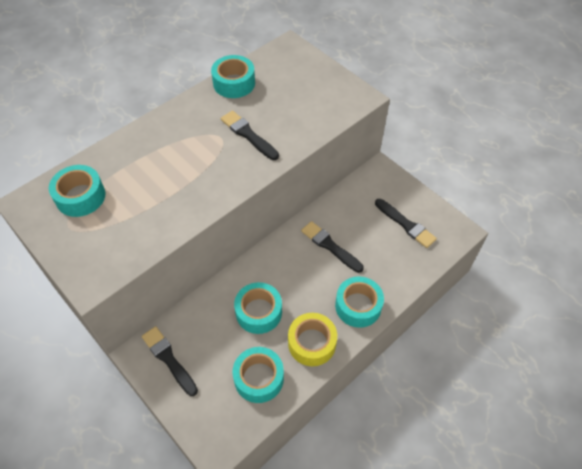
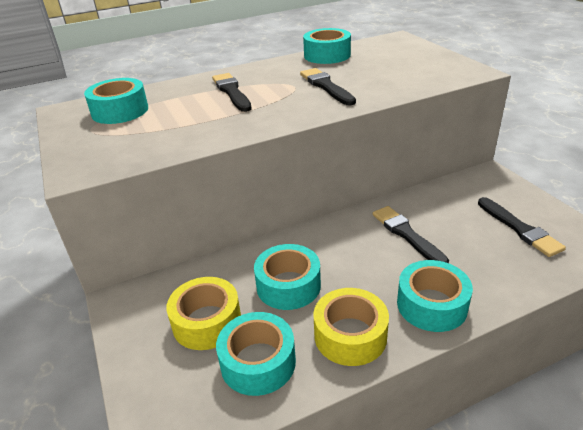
camera: 20 degrees right, 20 degrees down
black brush [142,326,198,396] -> black brush moved to [212,73,252,112]
none -> yellow tape [166,277,241,350]

